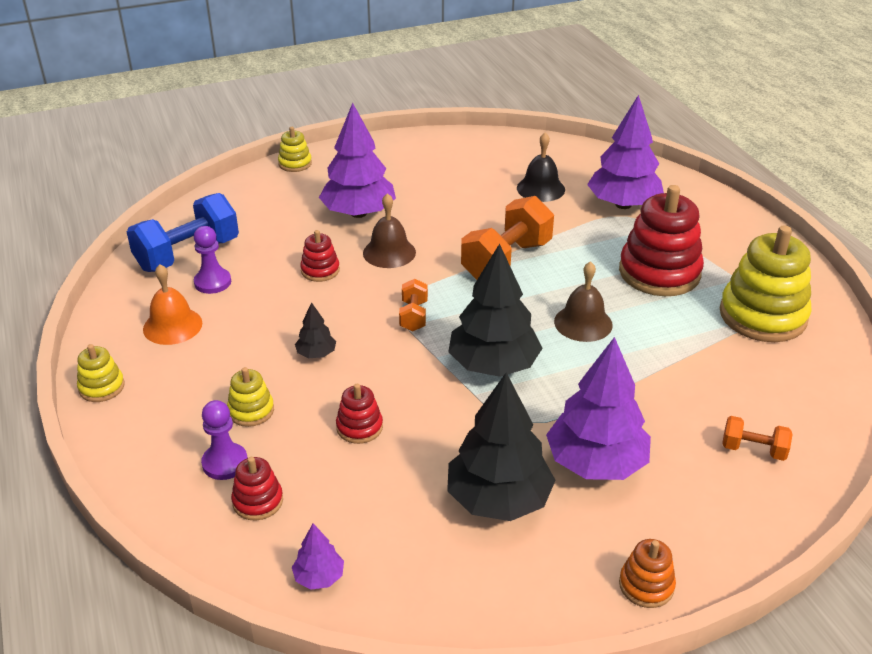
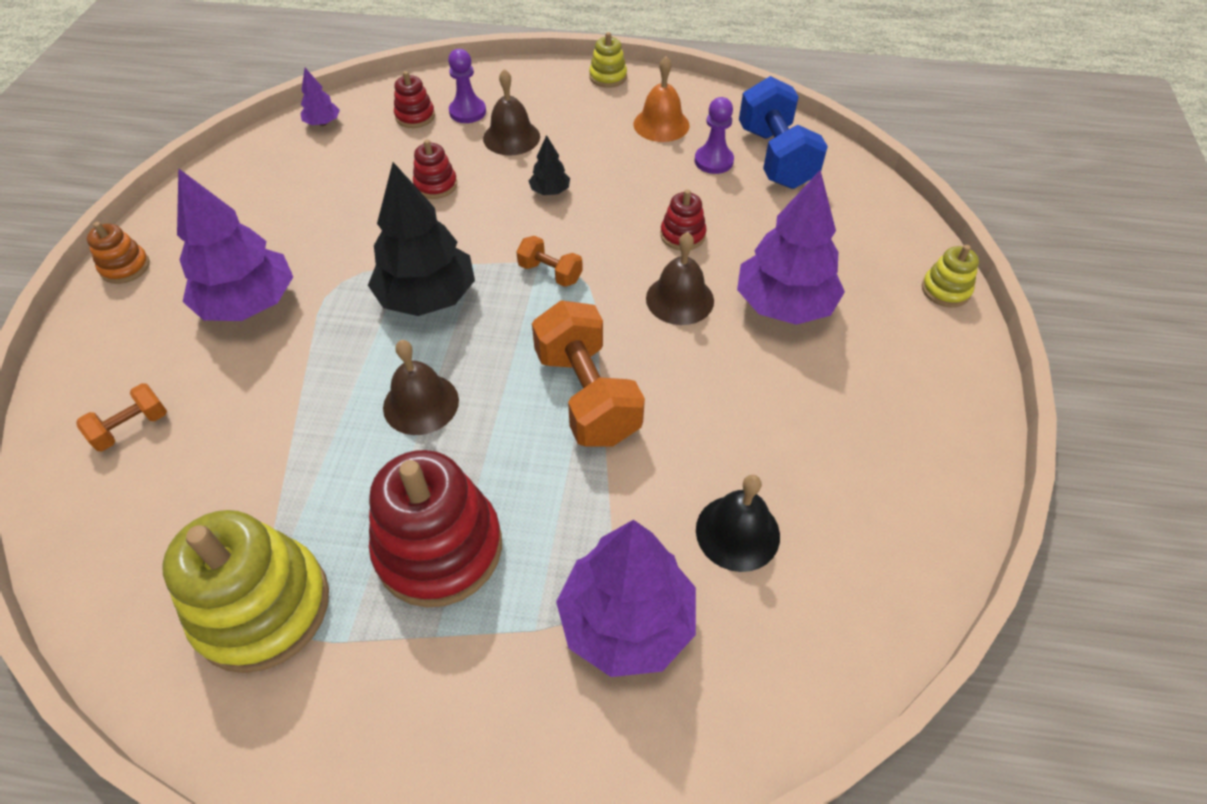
camera: 120 degrees right, 15 degrees up
yellow stacking toy [227,367,274,427] -> brown bell [483,69,540,156]
black tree [447,373,556,521] -> none

